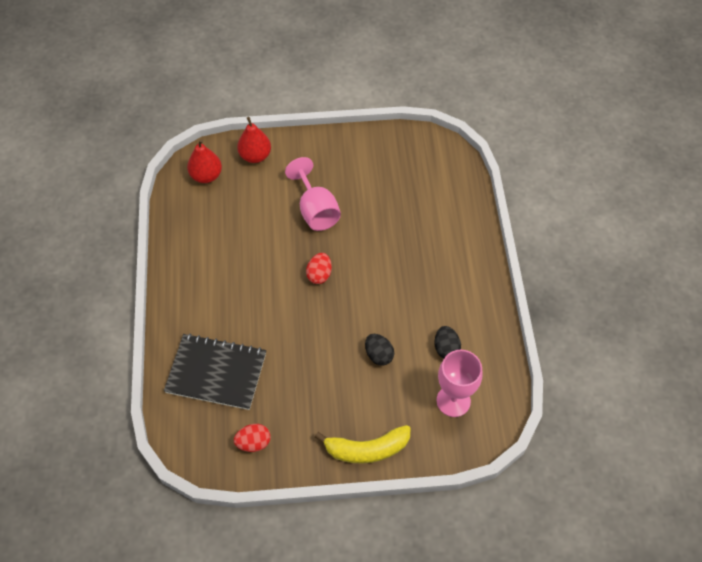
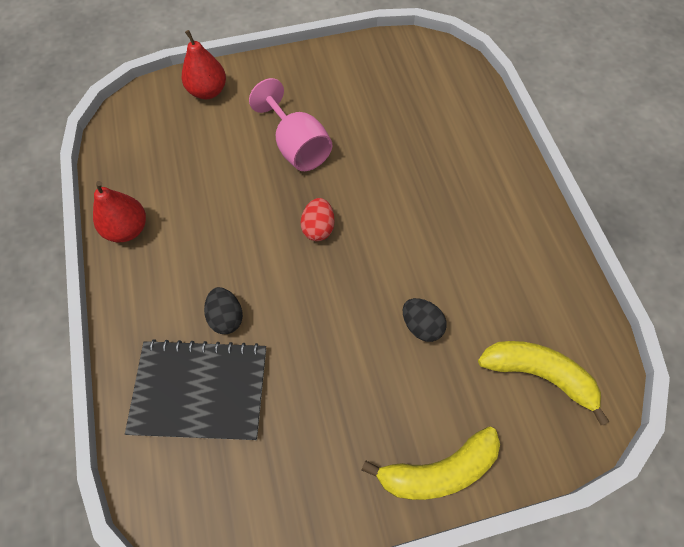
camera: 10 degrees left, 5 degrees up
red pear [187,139,222,183] -> red pear moved to [93,181,146,242]
red egg [234,424,271,452] -> none
black egg [435,326,461,359] -> black egg moved to [204,287,243,334]
pink goblet [437,350,482,417] -> yellow banana [478,341,609,425]

